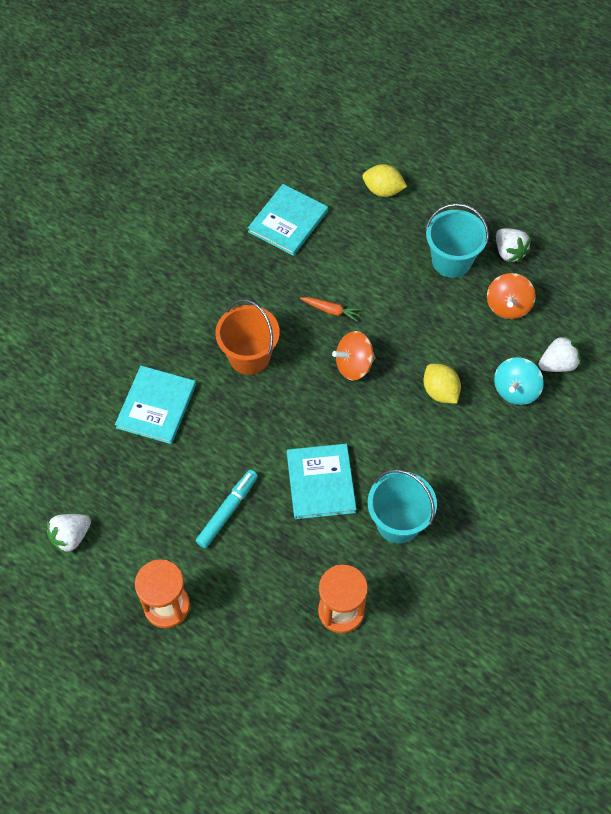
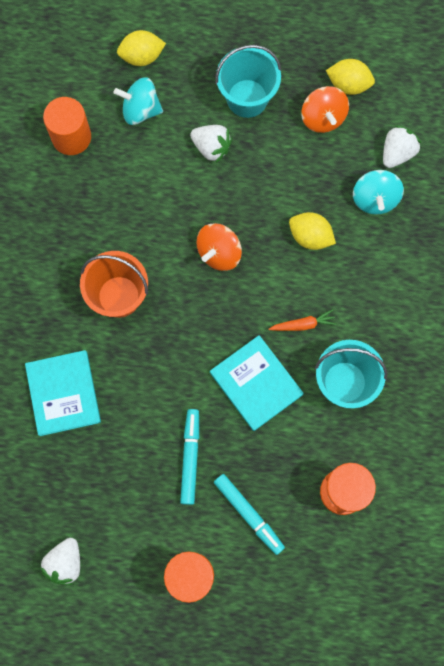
camera: 30 degrees left, 15 degrees up
turquoise book [248,184,328,256] -> orange cylinder [43,97,91,155]
orange carrot [300,297,362,321] -> orange carrot moved to [269,309,337,331]
white strawberry [496,228,531,263] -> white strawberry moved to [190,125,232,163]
none -> turquoise spinning top [113,77,163,125]
none -> turquoise marker [214,474,285,555]
none -> yellow lemon [326,59,375,95]

